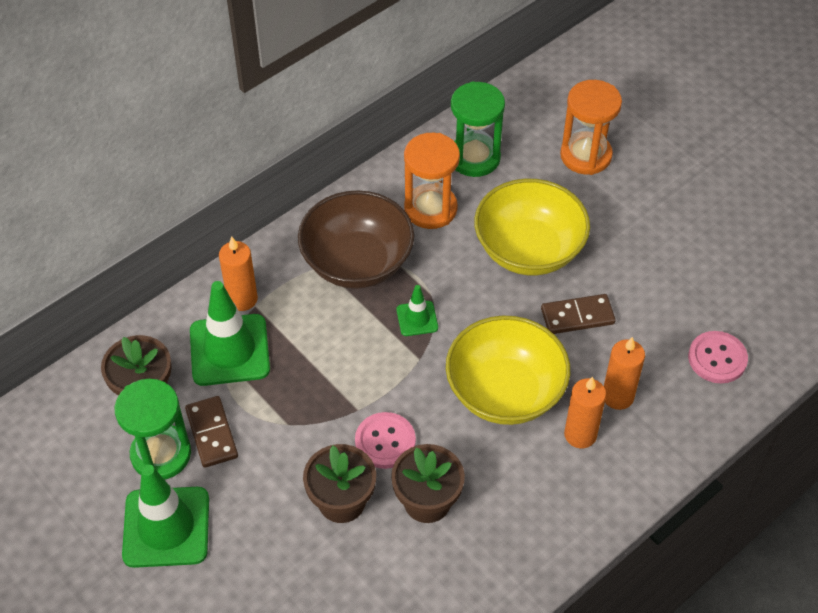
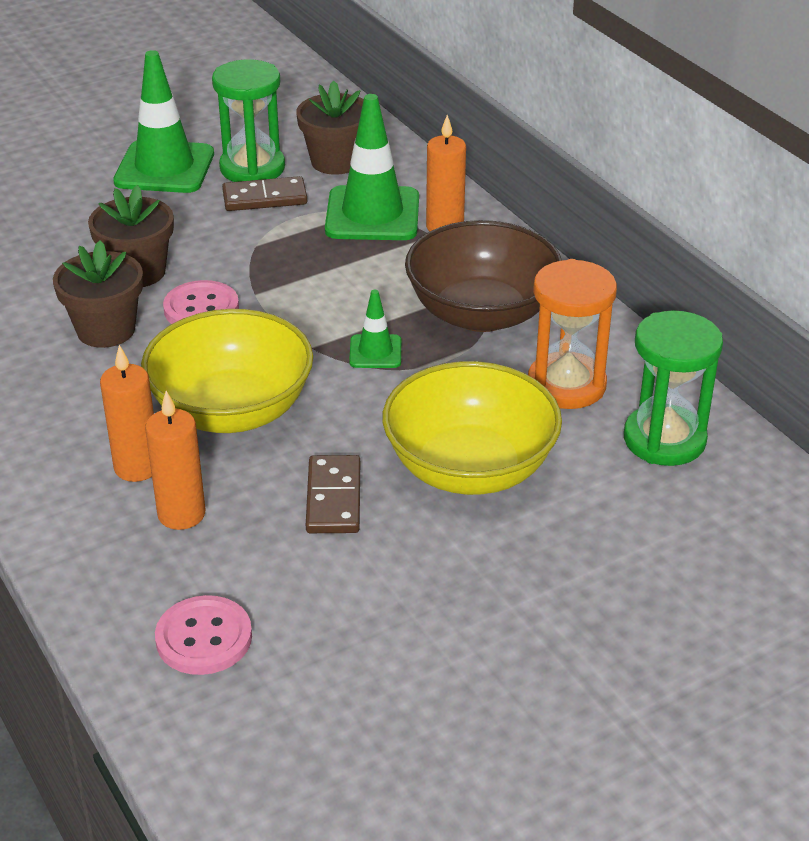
camera: 100 degrees right, 15 degrees down
orange hourglass [560,80,622,175] -> none

